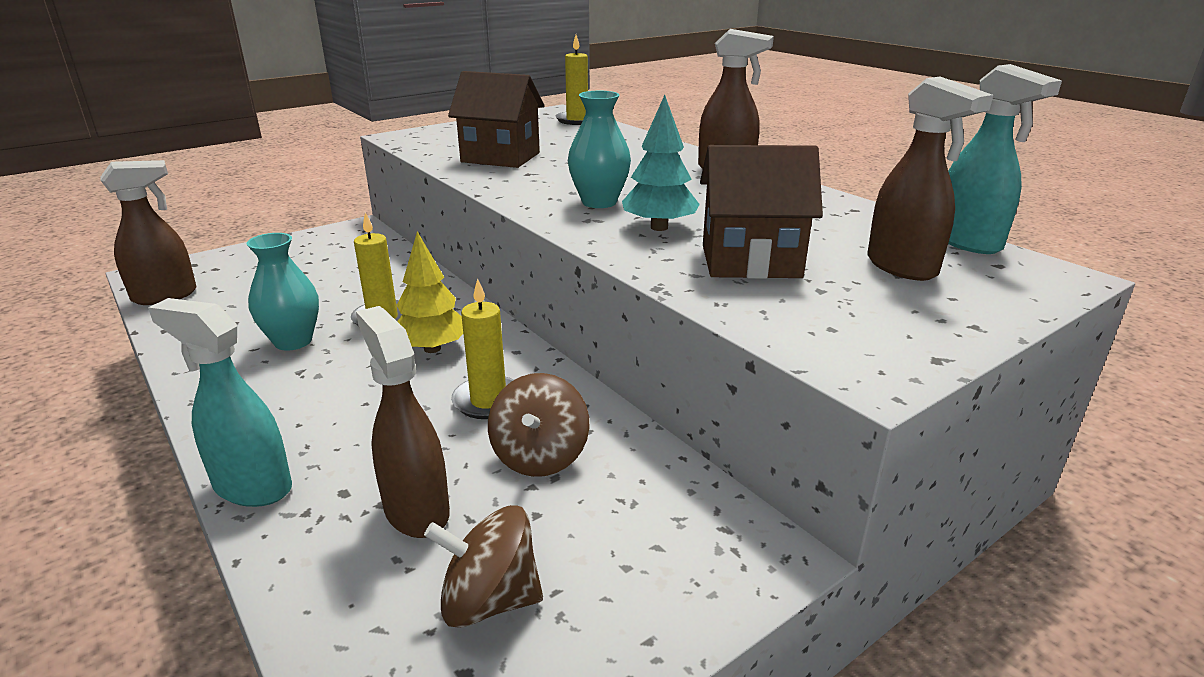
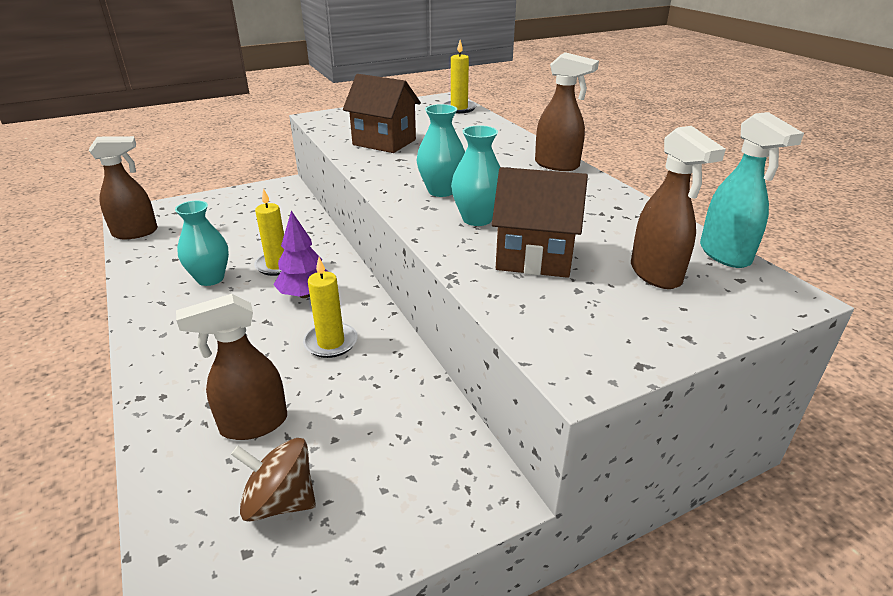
camera: 10 degrees right, 5 degrees up
turquoise spray bottle [148,298,292,507] -> none
brown spray bottle [356,306,450,538] -> brown spray bottle turned 90 degrees counterclockwise [176,294,287,440]
yellow tree [396,232,463,353] -> purple tree [273,210,329,298]
brown spinning top [488,373,589,477] -> none
turquoise tree [622,95,700,231] -> turquoise vase [451,125,500,226]

